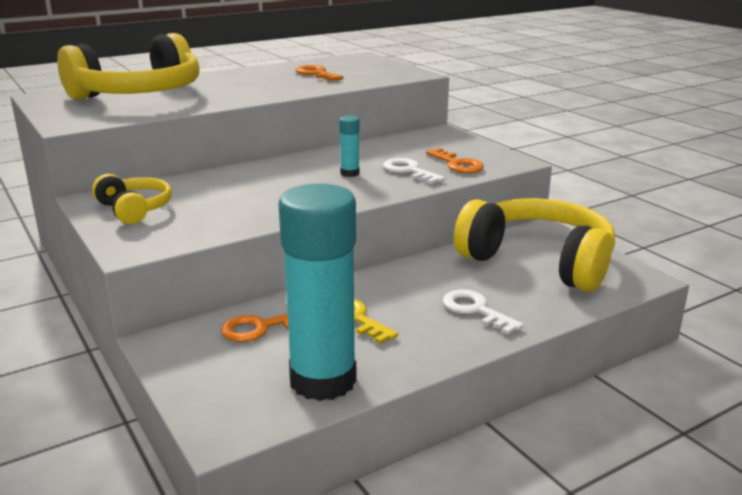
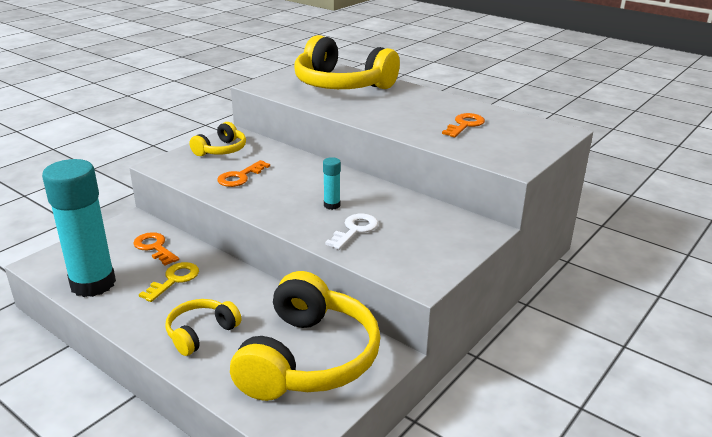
camera: 70 degrees right, 5 degrees up
orange key [426,148,484,173] -> orange key moved to [217,160,270,187]
white key [443,290,524,335] -> yellow headphones [165,299,241,356]

